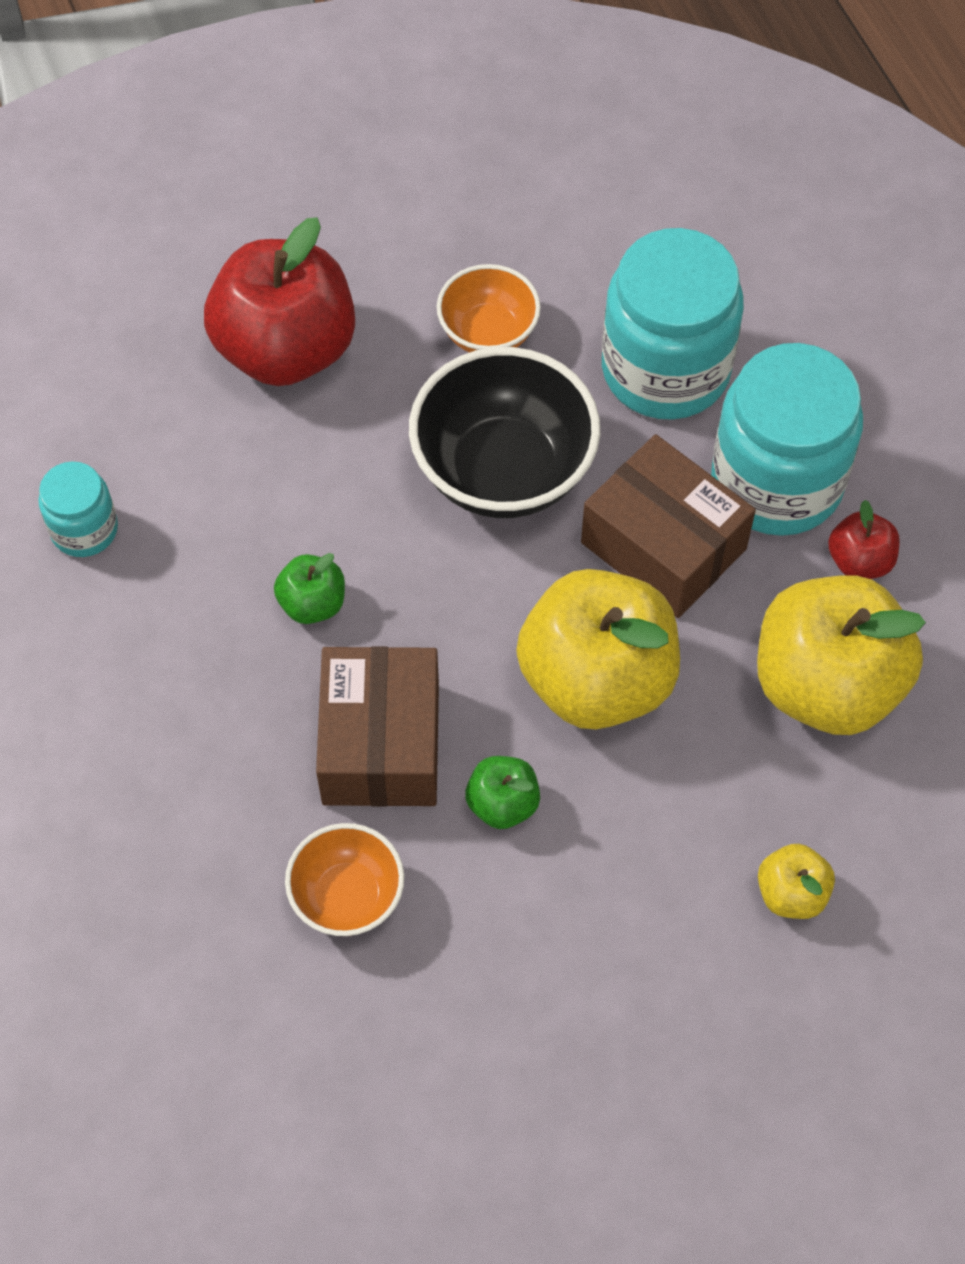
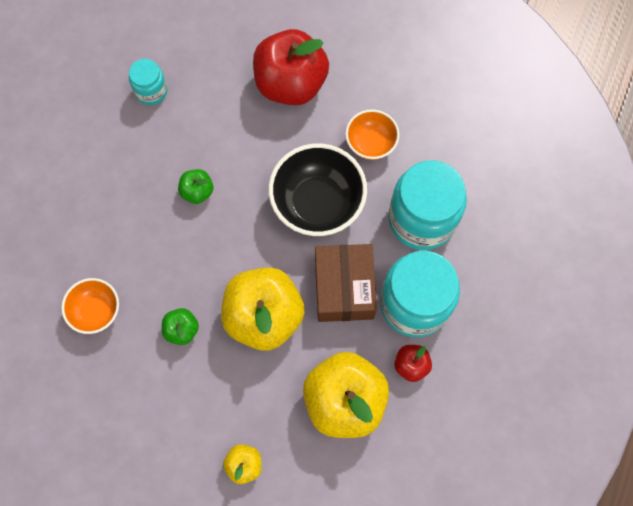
camera: 45 degrees right, 10 degrees up
brown box [316,646,439,807] -> none

